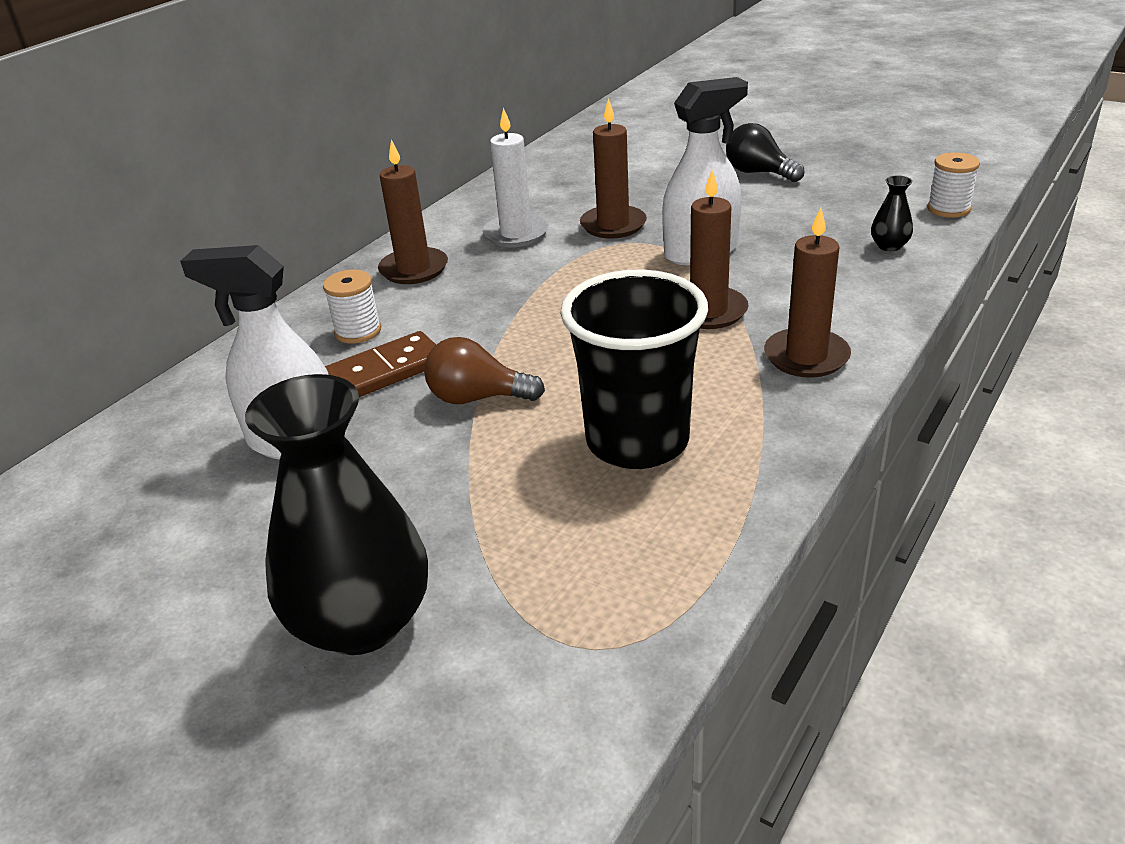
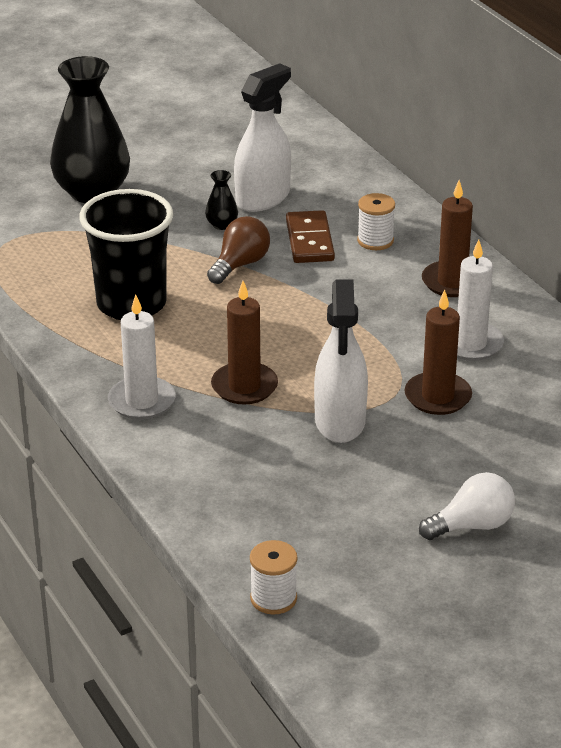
camera: 115 degrees right, 0 degrees up
black light bulb [726,123,805,182] -> white light bulb [419,472,515,540]
brown candle [764,207,851,378] -> white candle [108,295,175,420]
black vase [871,175,913,251] -> black vase moved to [205,170,238,230]

